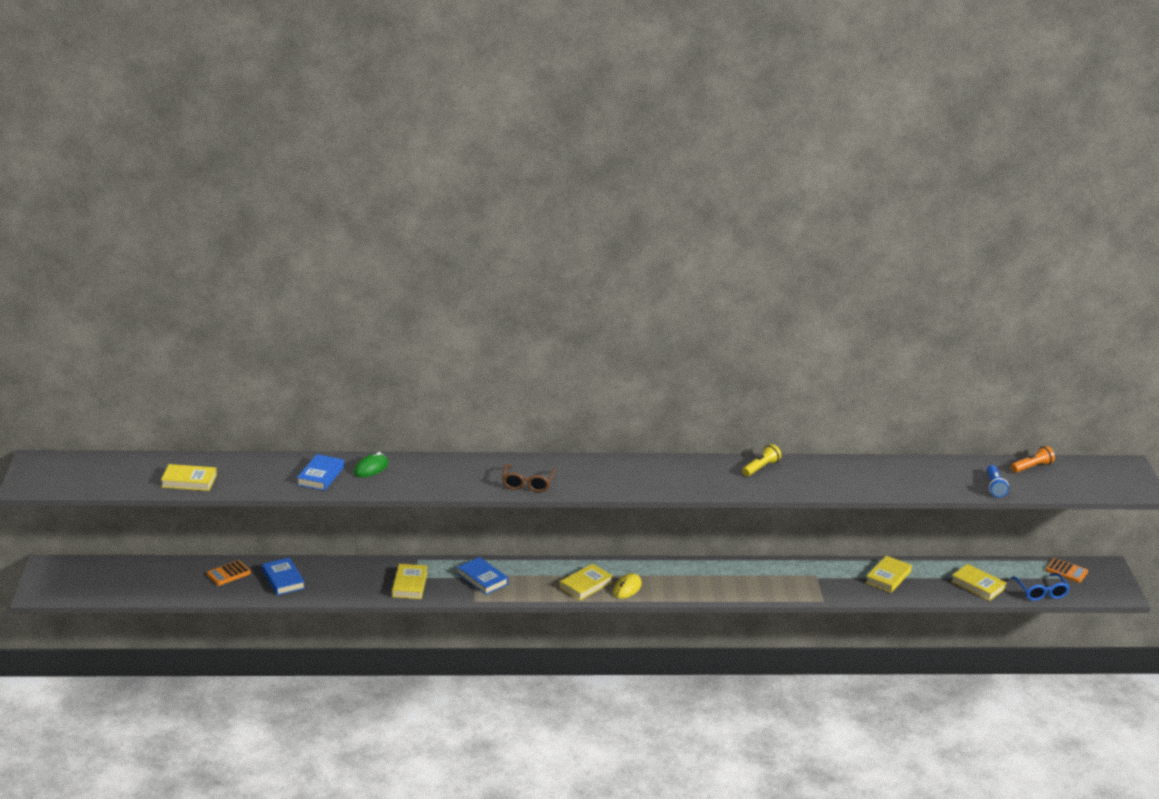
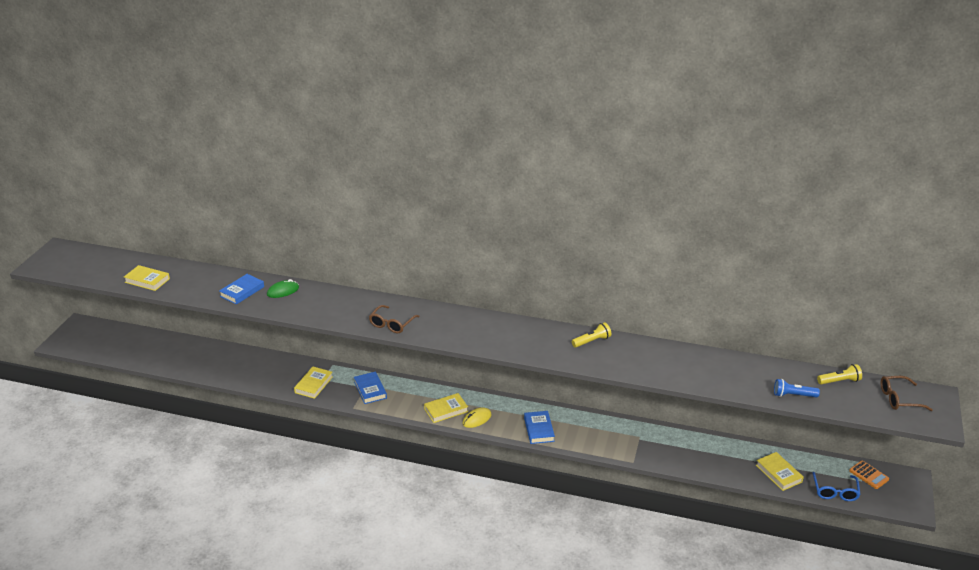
camera: 20 degrees right, 5 degrees up
orange calculator [207,560,251,586] -> none
blue book [262,557,305,595] -> blue book moved to [524,411,555,444]
yellow book [866,556,912,593] -> none
blue flashlight [987,465,1009,497] -> blue flashlight turned 75 degrees clockwise [774,379,820,397]
orange flashlight [1011,446,1055,473] -> yellow flashlight [817,364,862,384]
none -> brown glasses [881,376,933,411]

